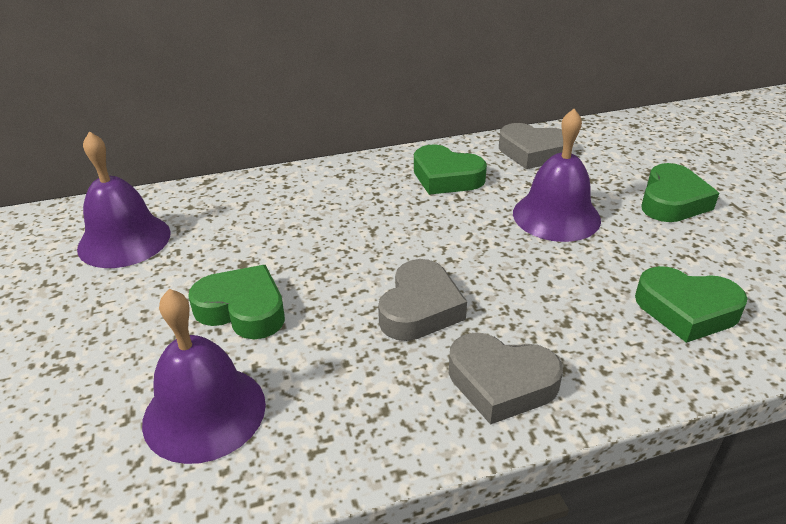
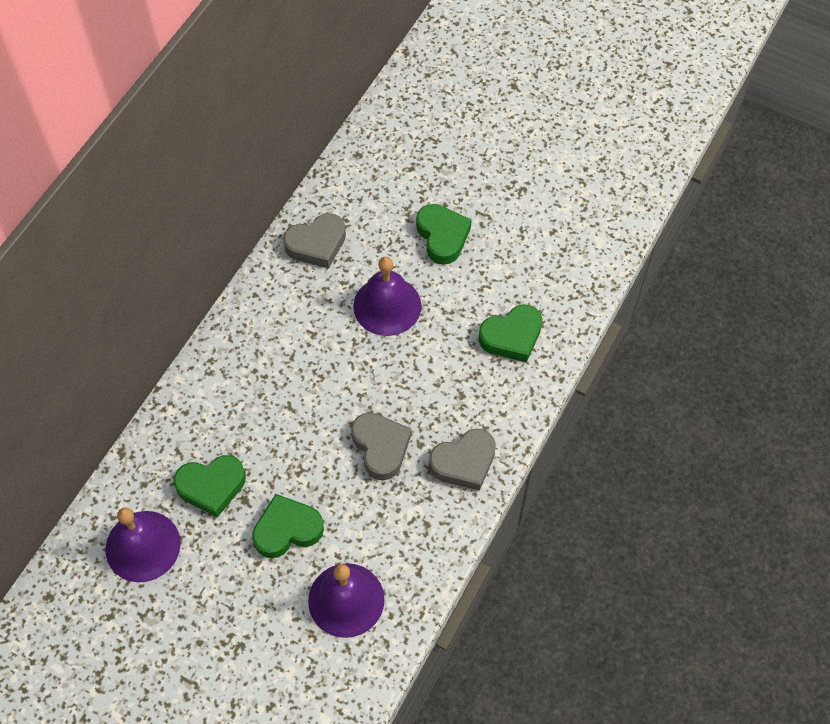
camera: 45 degrees left, 25 degrees up
green heart [414,145,487,195] -> green heart moved to [174,455,246,517]

